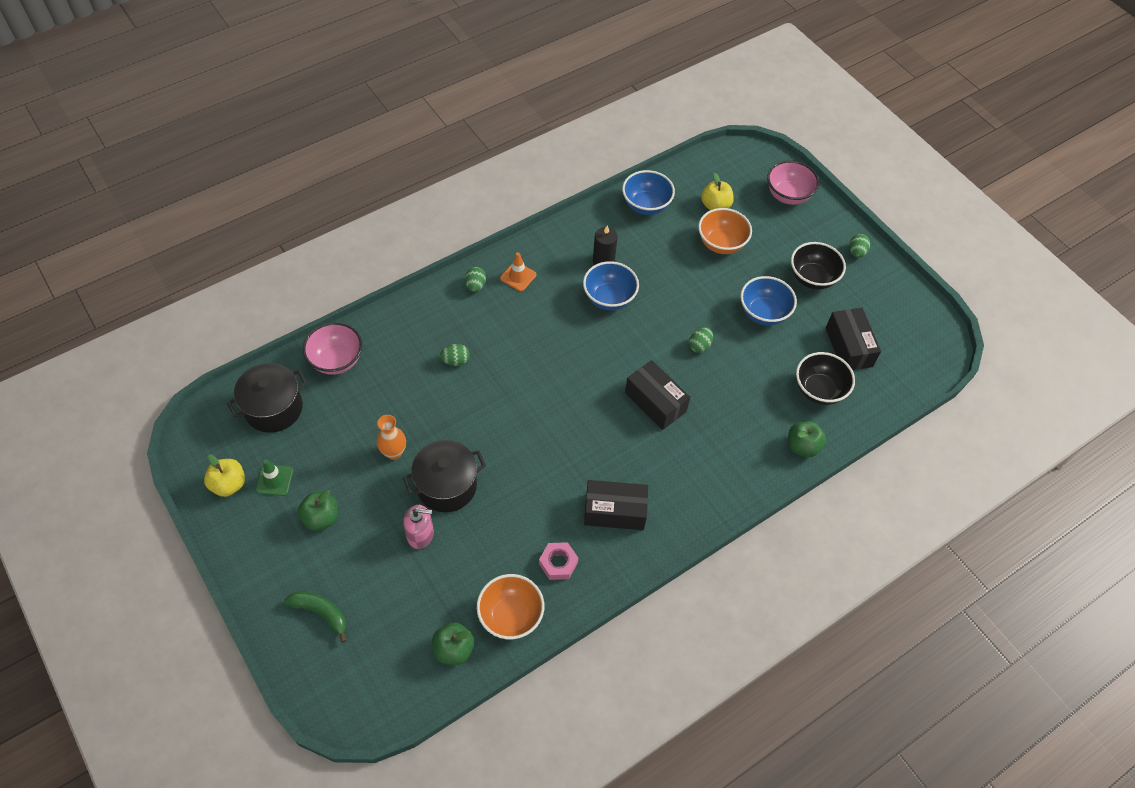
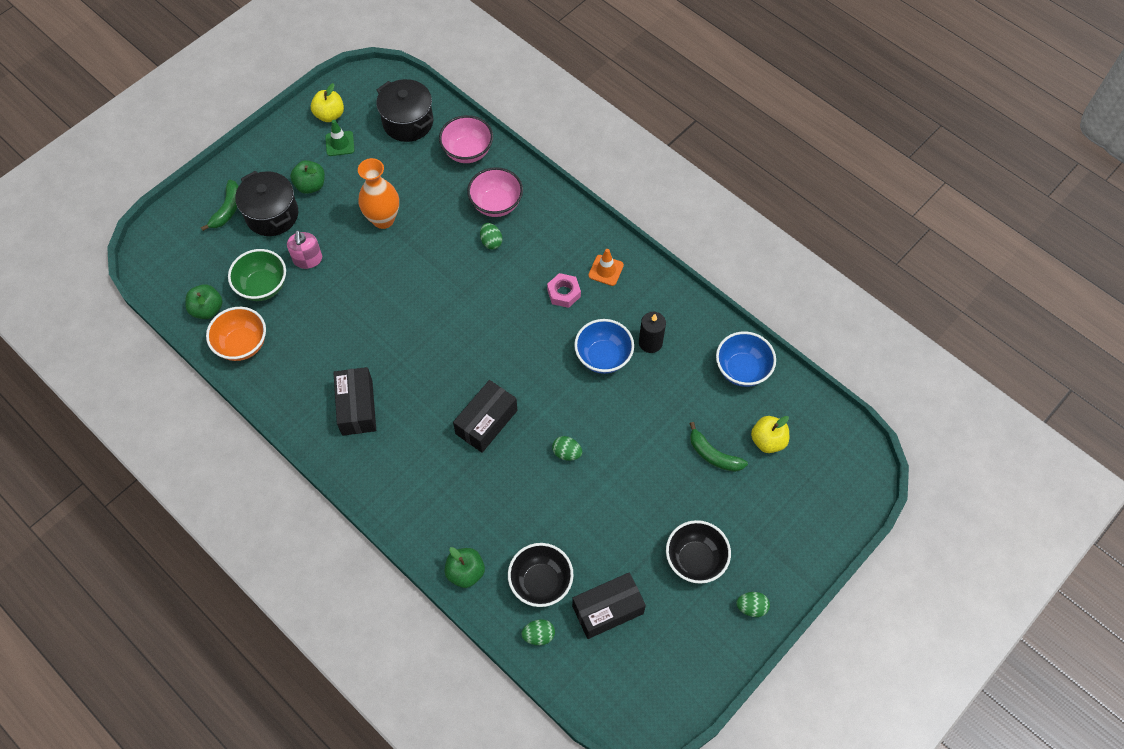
camera: 80 degrees right, 5 degrees up
orange vase [377,415,406,460] -> orange vase [358,158,399,229], size x1.52
black pot [403,440,486,512] -> black pot moved to [235,171,298,236]
green egg [465,267,486,292] -> green egg moved to [521,619,555,645]
pink nut [539,542,578,580] -> pink nut moved to [547,273,581,308]
orange bowl [698,208,752,254] -> green banana [689,422,748,472]
blue bowl [740,276,797,326] -> none
pink bowl [767,160,819,205] -> pink bowl moved to [467,167,523,217]
none -> green bowl [228,249,286,301]

